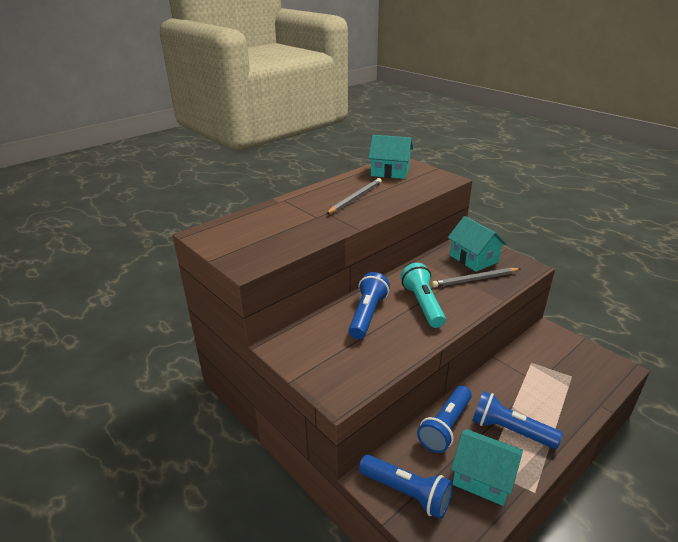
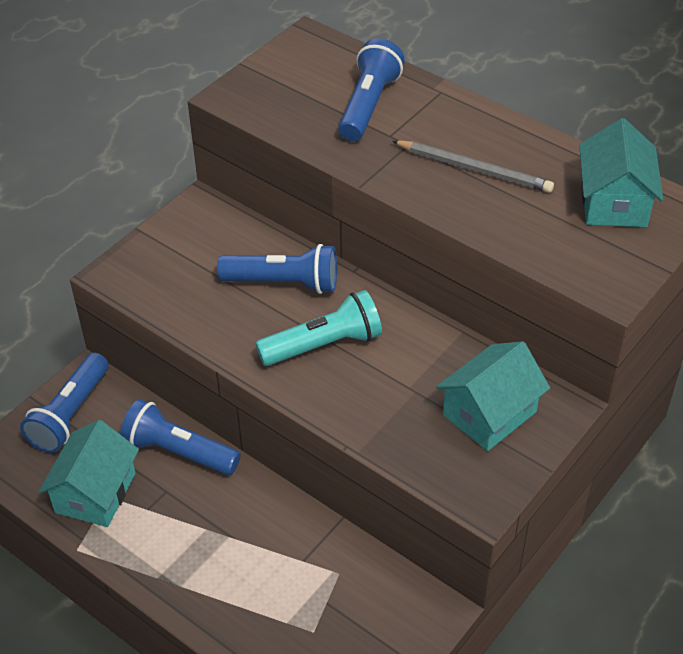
camera: 80 degrees right, 15 degrees up
grey pencil [432,268,520,288] -> none
blue flashlight [472,391,563,449] -> blue flashlight moved to [338,38,405,141]

